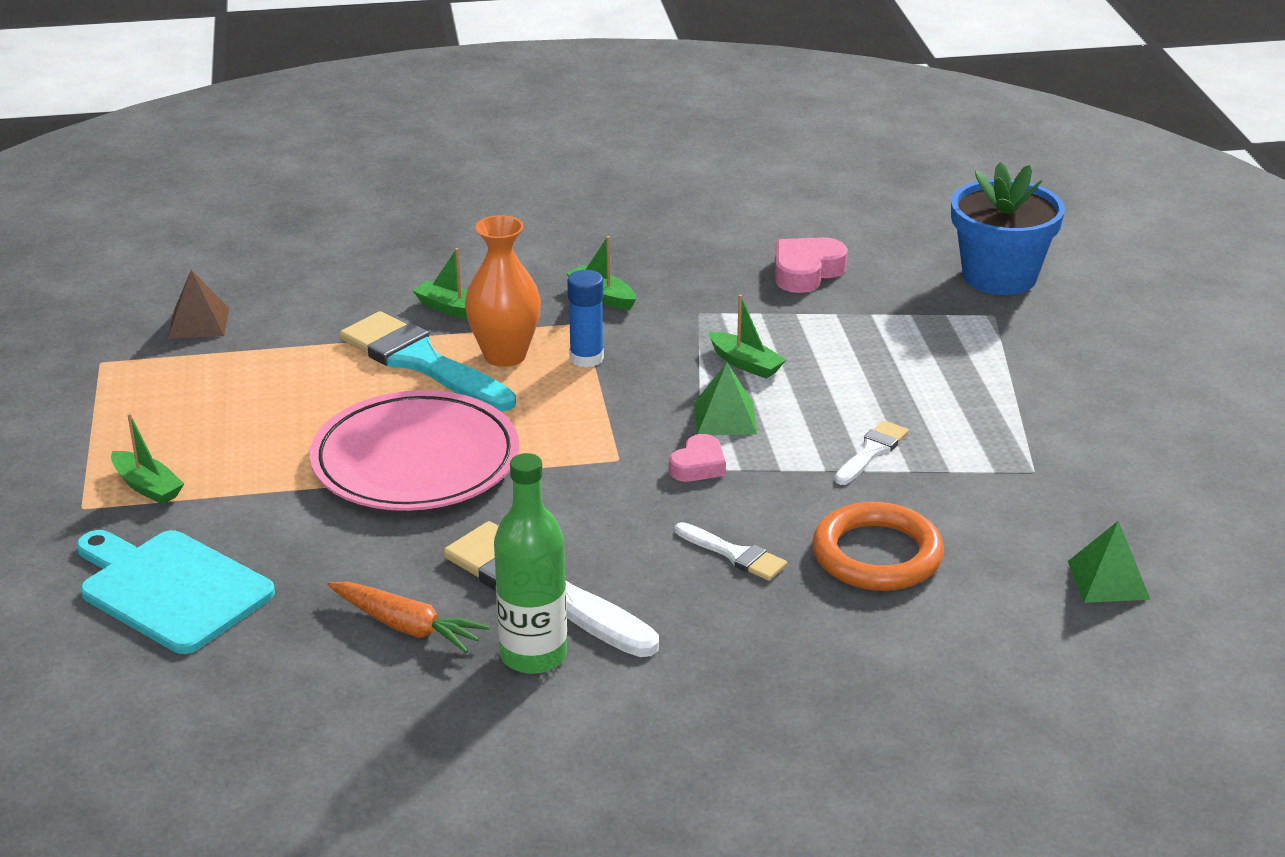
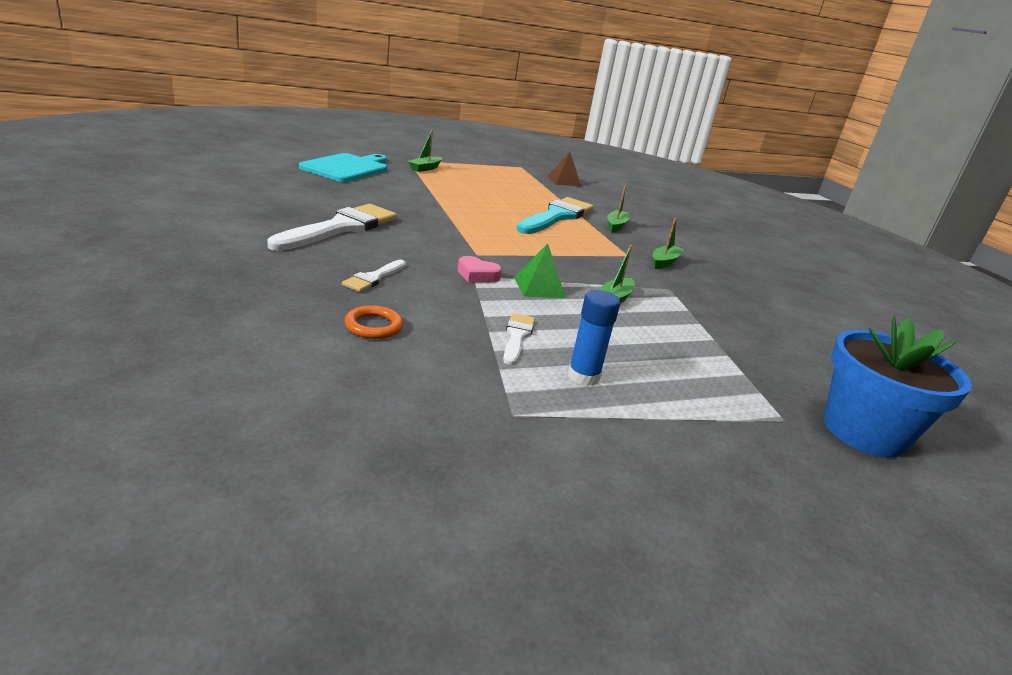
camera: 75 degrees right, 5 degrees down
pink plate [310,390,519,511] -> none
orange carrot [328,582,490,653] -> none
orange vase [465,215,541,367] -> none
green bottle [494,453,567,674] -> none
blue glue stick [567,270,604,367] -> blue glue stick moved to [568,290,620,386]
pink heart [775,237,848,293] -> none
orange ring [812,502,944,591] -> orange ring [345,305,403,339], size x0.55
white brush [835,420,909,485] -> white brush turned 105 degrees counterclockwise [503,313,535,365]
green pyramid [1068,521,1151,603] -> none

